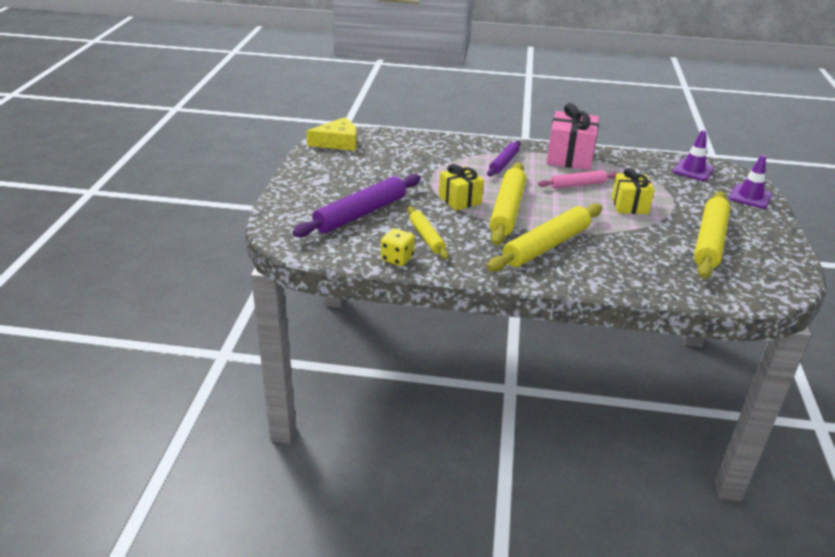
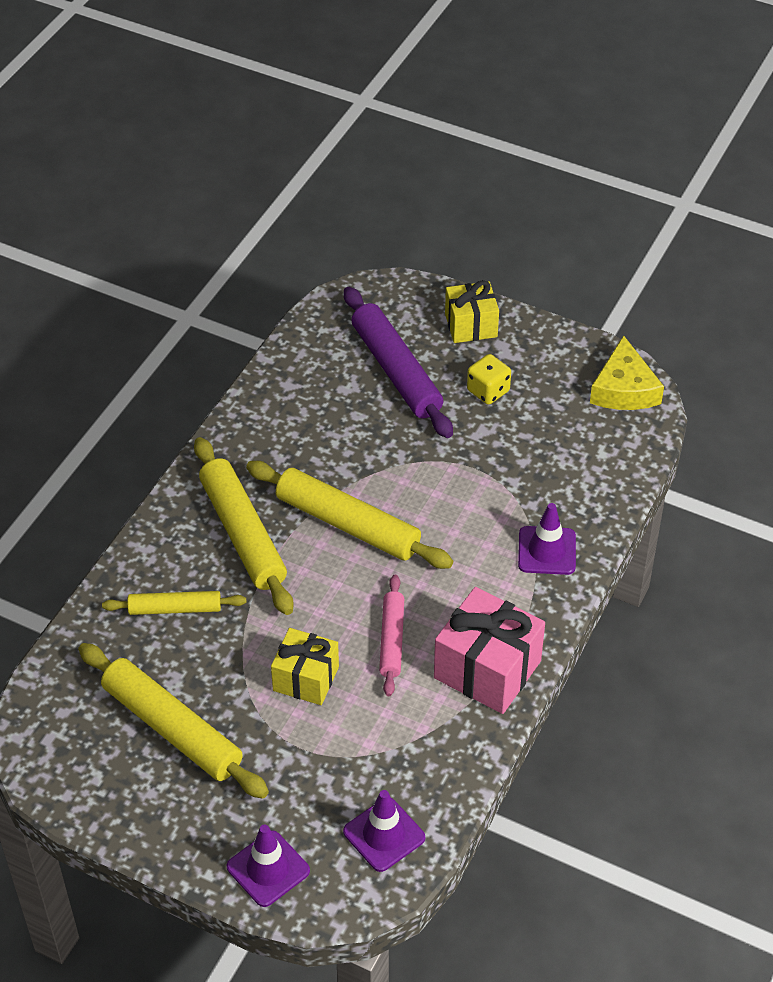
camera: 110 degrees right, 15 degrees up
yellow dice [381,228,415,266] -> yellow dice moved to [467,354,511,405]
yellow rolling pin [407,206,449,259] -> yellow rolling pin moved to [102,591,246,615]
yellow gift [439,164,484,211] -> yellow gift moved to [445,280,499,343]
purple rolling pin [487,140,521,176] -> none
none -> purple traffic cone [518,503,576,575]

